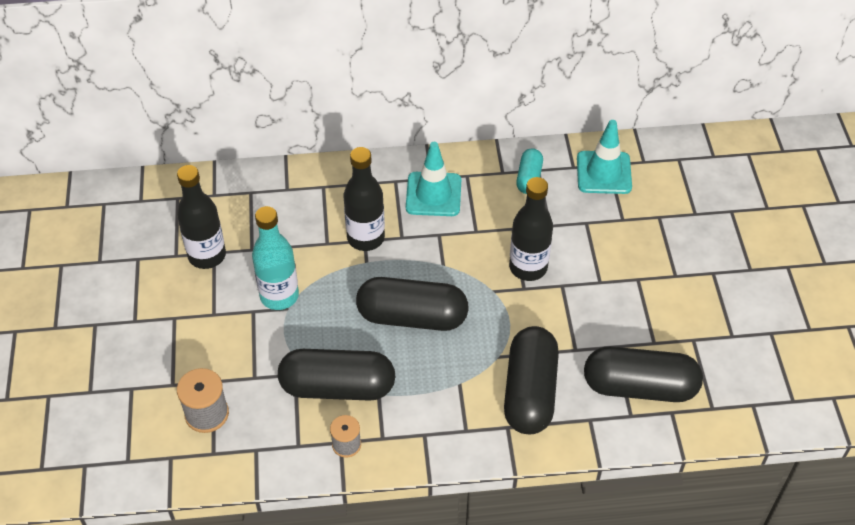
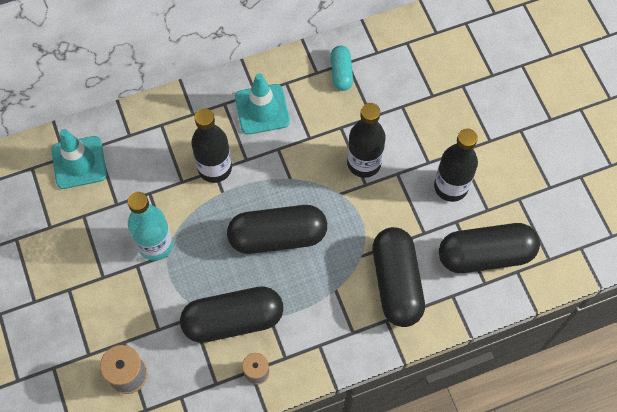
camera: 15 degrees left, 15 degrees up
black bottle [177,165,226,269] -> black bottle moved to [434,129,478,202]
turquoise traffic cone [577,120,632,194] -> turquoise traffic cone moved to [51,129,107,189]

